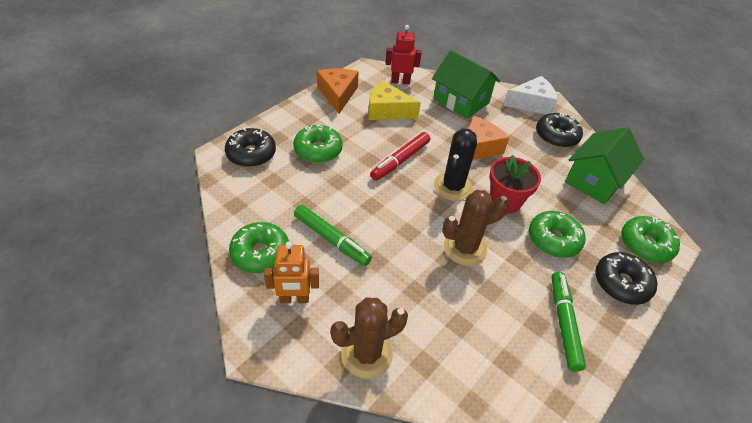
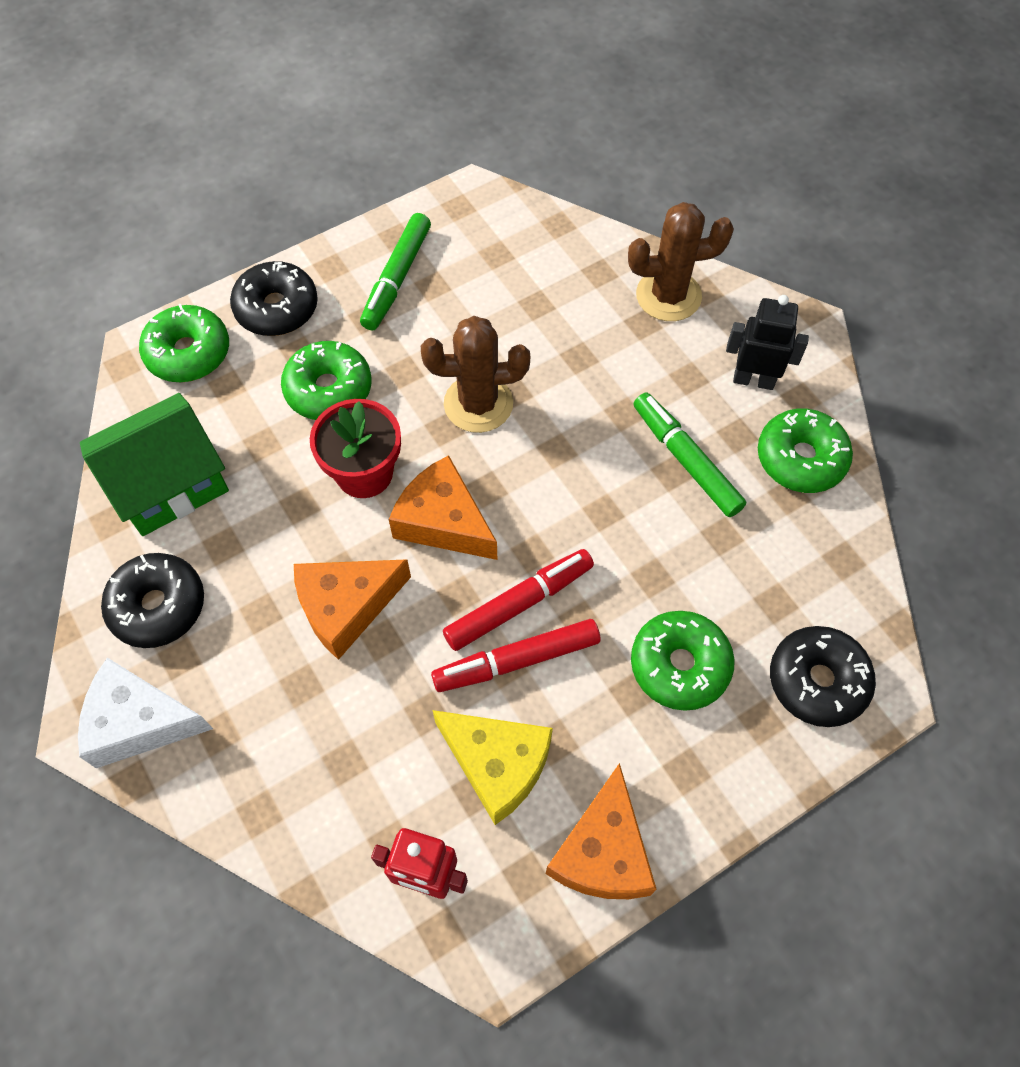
camera: 160 degrees left, 15 degrees up
orange robot [264,242,319,303] -> black robot [726,295,809,390]
green house [432,50,500,119] -> none
black cactus [434,128,477,201] -> orange cheese [389,455,497,560]
none -> red marker [431,619,600,692]

